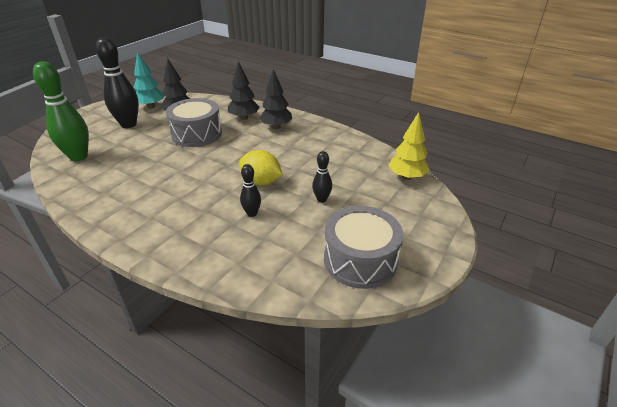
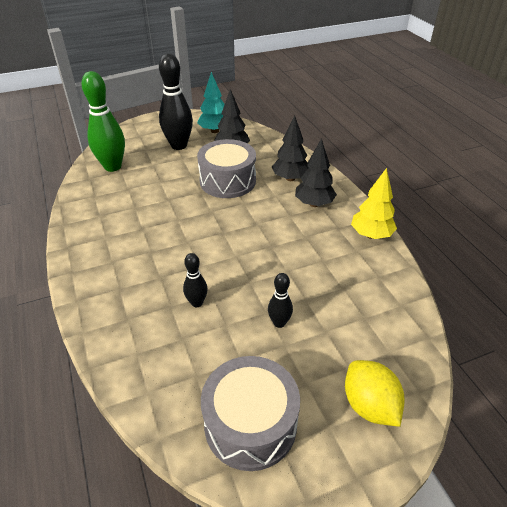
camera: 35 degrees right, 5 degrees up
yellow lemon [239,150,283,185] -> yellow lemon moved to [345,360,405,427]
yellow tree [389,112,430,180] -> yellow tree moved to [351,168,397,239]

